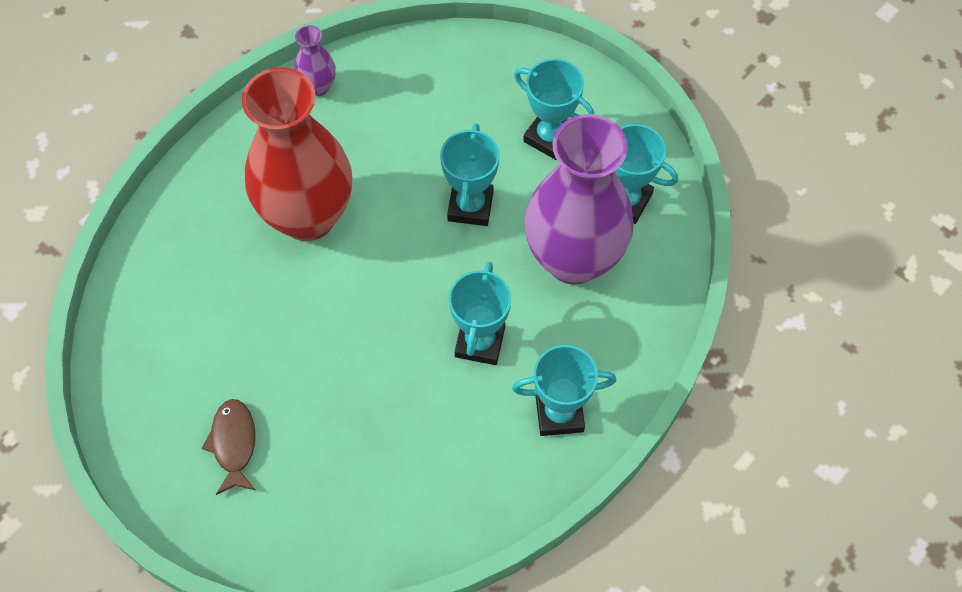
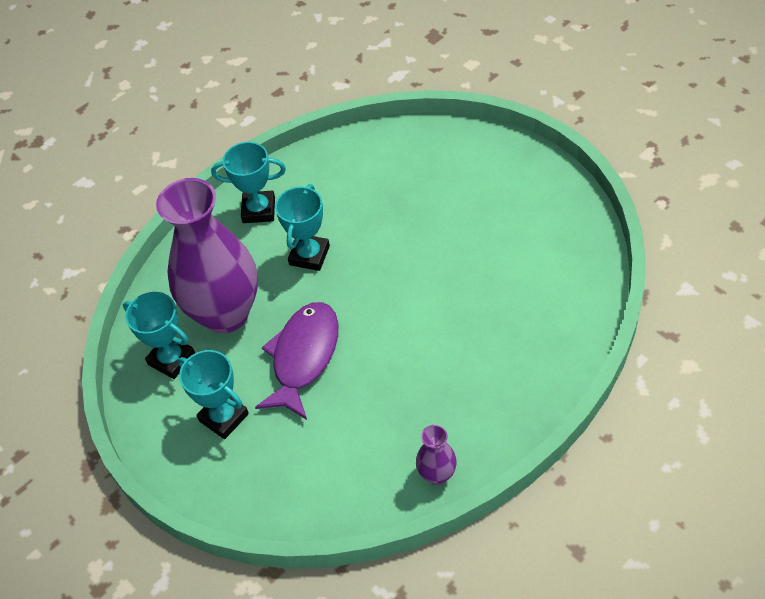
camera: 170 degrees left, 10 degrees down
brown fish [202,399,256,495] -> none
red vase [242,67,352,241] -> none
turquoise trophy [440,123,500,226] -> purple fish [255,302,338,420]

